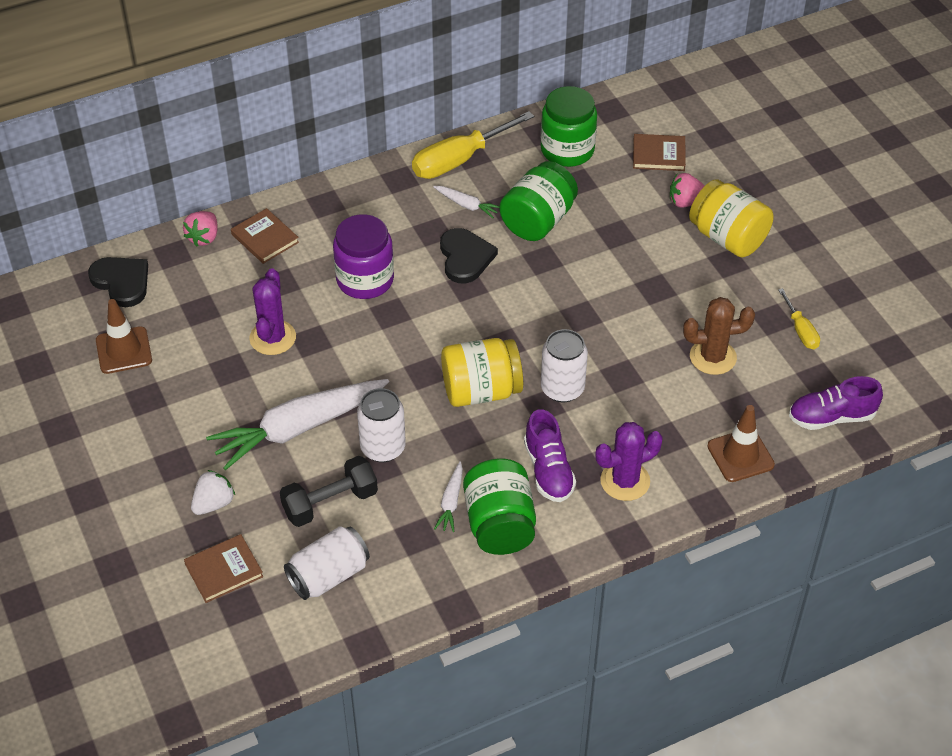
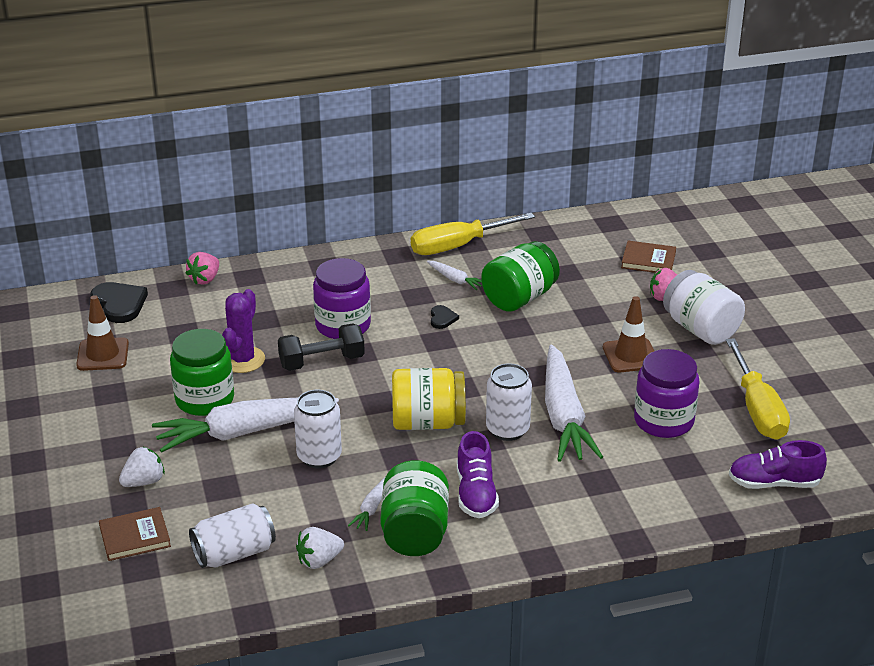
camera: 10 degrees right, 15 degrees down
brown book [231,208,299,264] -> none
black dumbbell [280,456,378,527] -> black dumbbell moved to [278,323,365,371]
black heart [440,228,498,283] -> black heart [431,305,459,329], size x0.53
green jar [541,86,597,167] -> green jar moved to [170,329,234,416]
purple cactus [595,422,663,501] -> none
brown cactus [683,297,755,375] -> purple jar [634,349,700,438]
yellow jar [689,179,774,257] -> white jar [663,270,745,345]
brown traffic cone [707,405,775,482] -> brown traffic cone moved to [603,296,654,372]
yellow screwdriver [778,288,820,349] -> yellow screwdriver [726,338,790,440], size x1.91
none -> white strawberry [296,527,344,569]
none -> white carrot [545,344,603,462]

